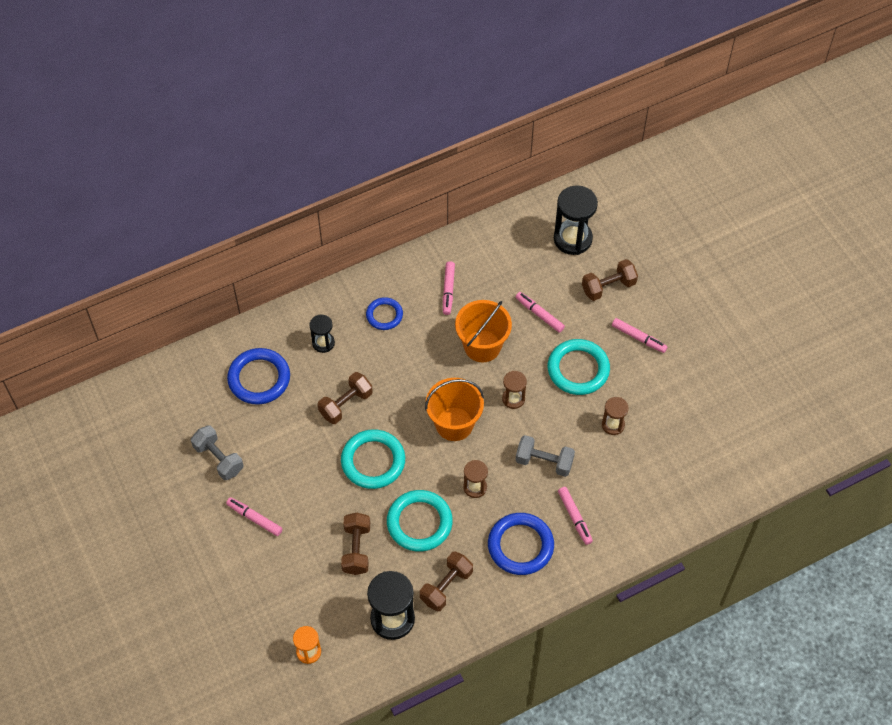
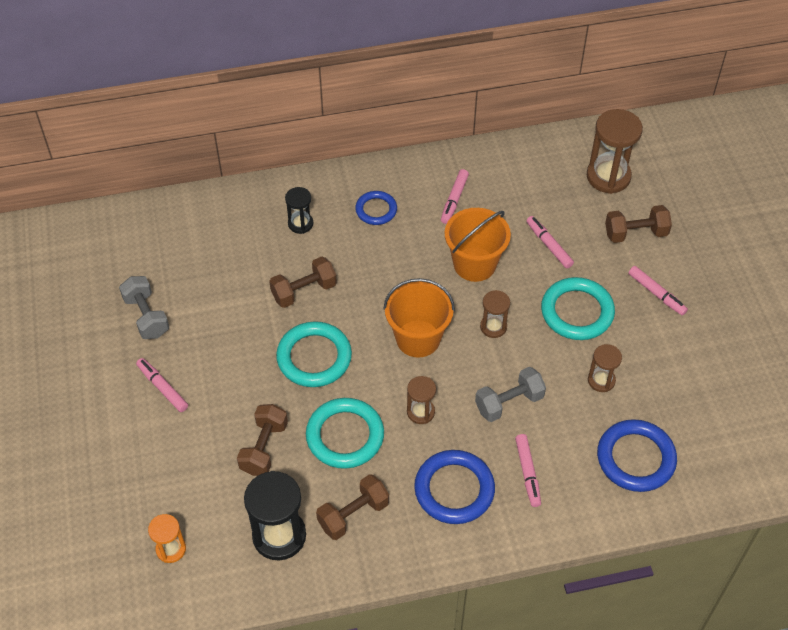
camera: 15 degrees right, 5 degrees down
blue ring [227,348,290,404] -> blue ring moved to [597,419,677,492]
grey dumbbell [516,435,575,477] -> grey dumbbell turned 60 degrees counterclockwise [475,367,546,422]
black hourglass [554,185,598,255] -> brown hourglass [587,109,643,194]

